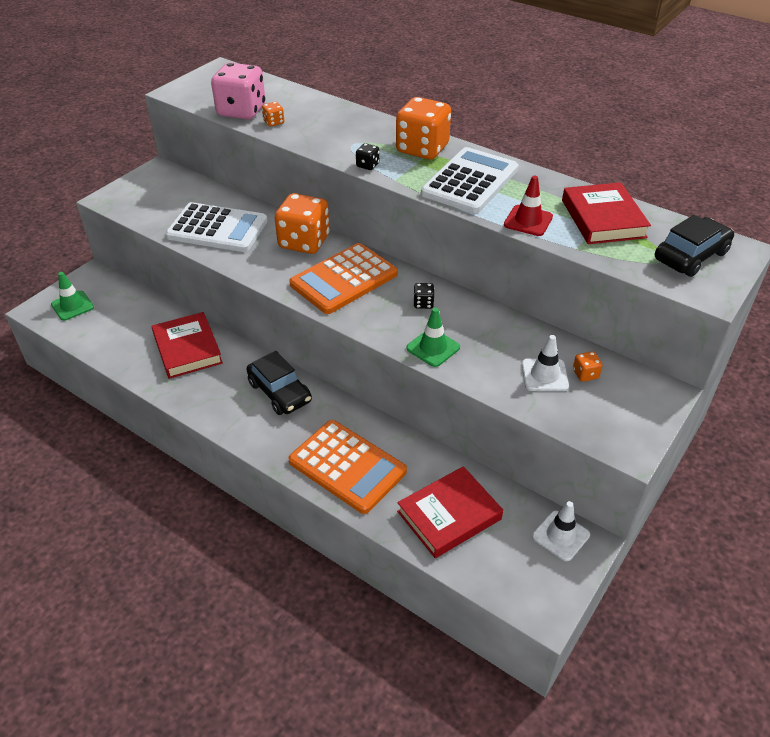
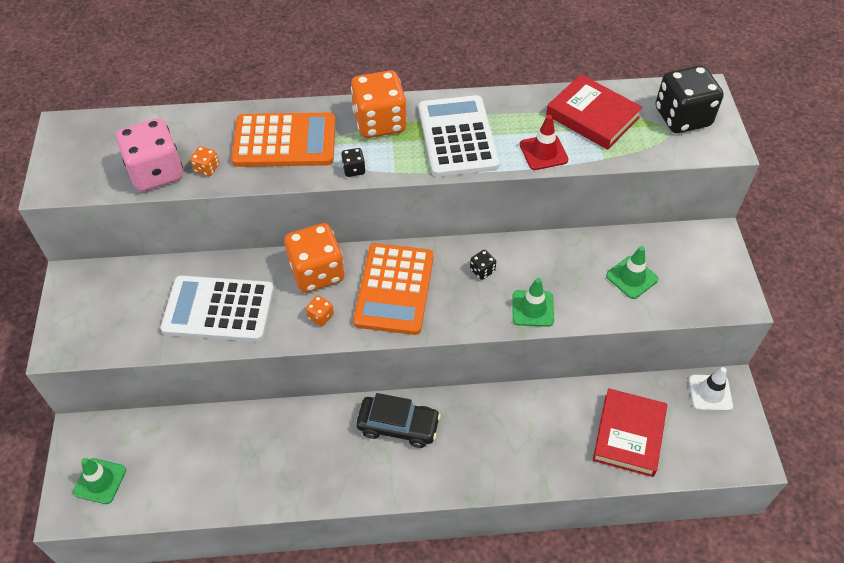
camera: 40 degrees left, 10 degrees up
red book [152,312,223,379] -> none
white calculator [165,202,268,252] -> white calculator turned 150 degrees counterclockwise [160,275,274,342]
orange calculator [288,420,407,514] -> orange calculator moved to [231,113,336,167]
white traffic cone [522,335,569,391] -> green traffic cone [606,246,659,299]
orange dice [573,351,603,382] -> orange dice moved to [306,295,334,326]
black car [655,215,734,277] -> black dice [655,65,724,133]

